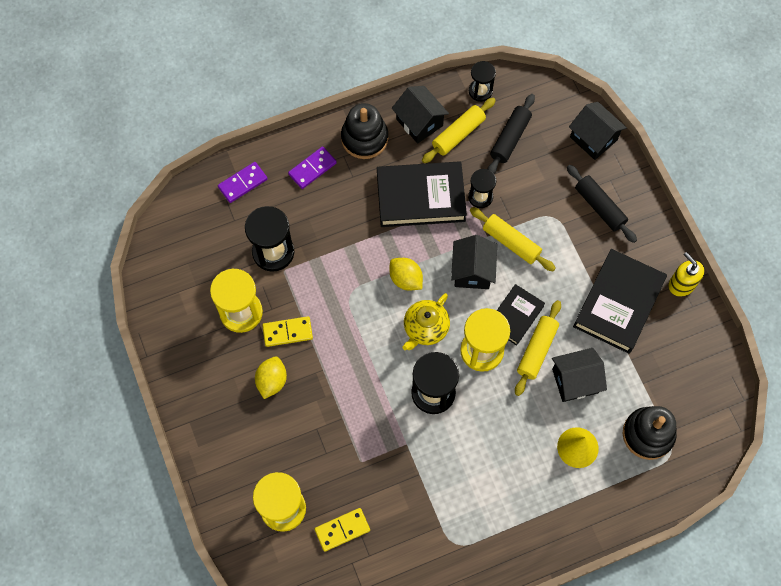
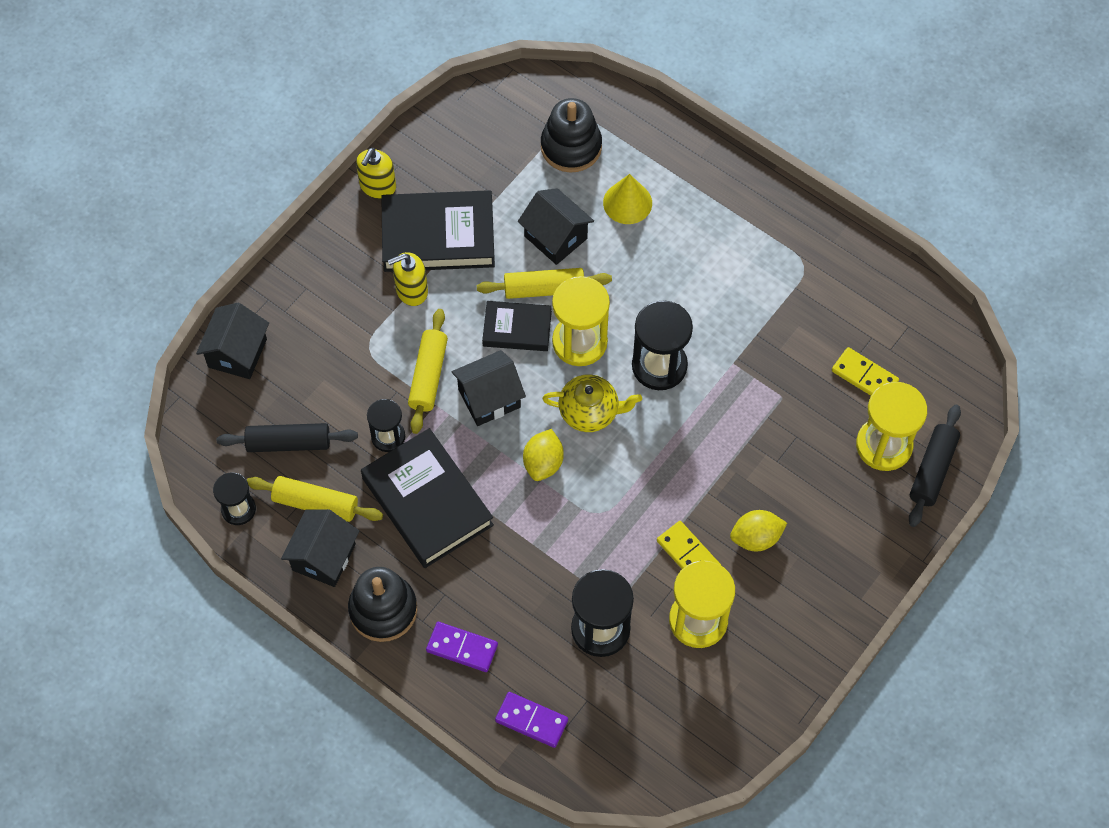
camera: 120 degrees left, 5 degrees down
black rolling pin [567,165,637,243] -> black rolling pin moved to [909,405,961,527]
none -> yellow soap dispenser [388,252,428,306]

